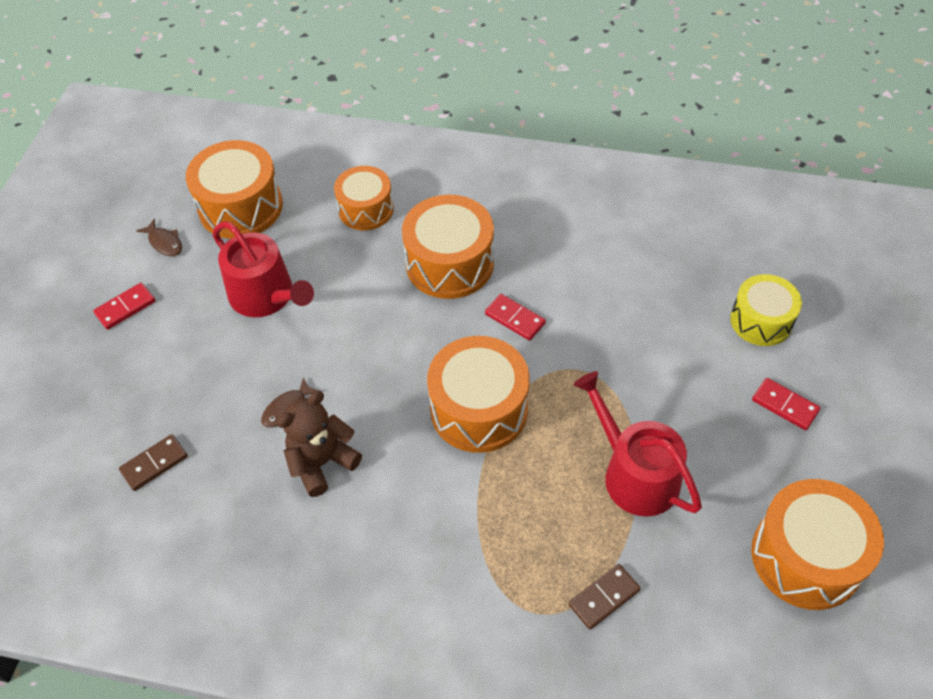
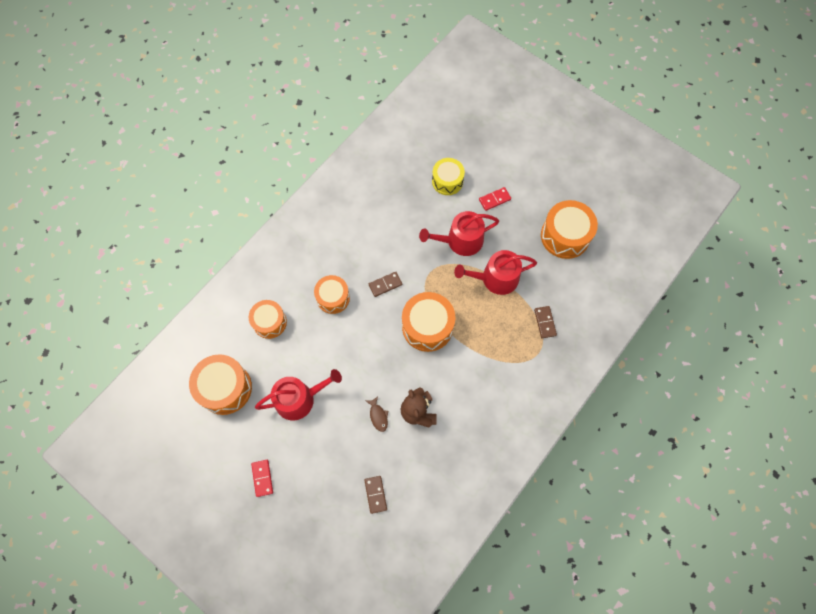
camera: 65 degrees left, 15 degrees up
brown fish [136,219,182,256] -> none
orange drum [402,195,494,299] -> orange drum [314,275,350,314], size x0.66
red domino [485,294,546,341] -> brown domino [369,272,402,297]
none -> red watering can [419,211,499,256]

